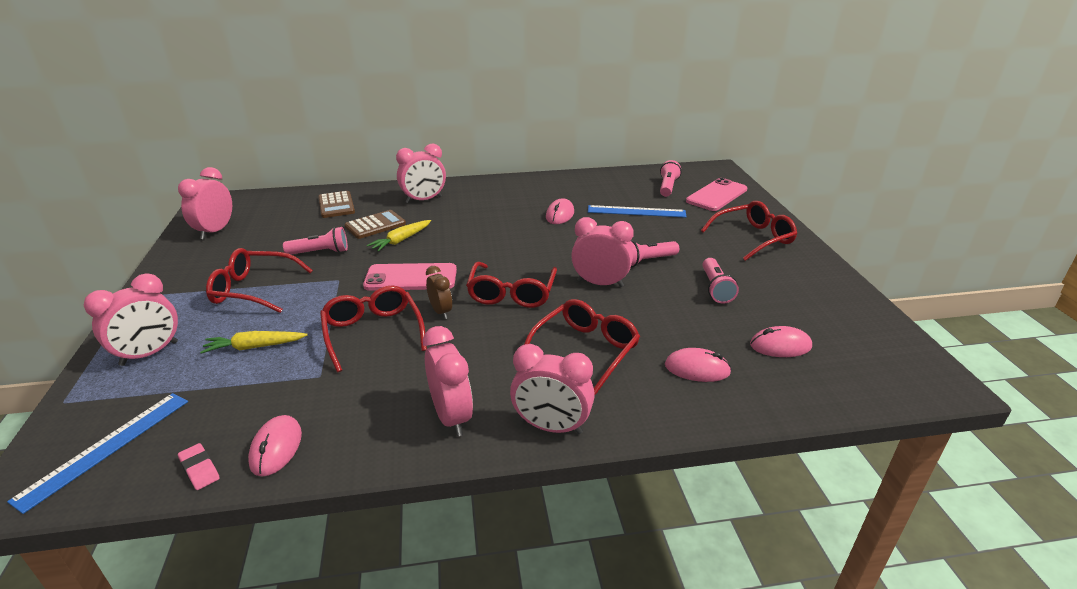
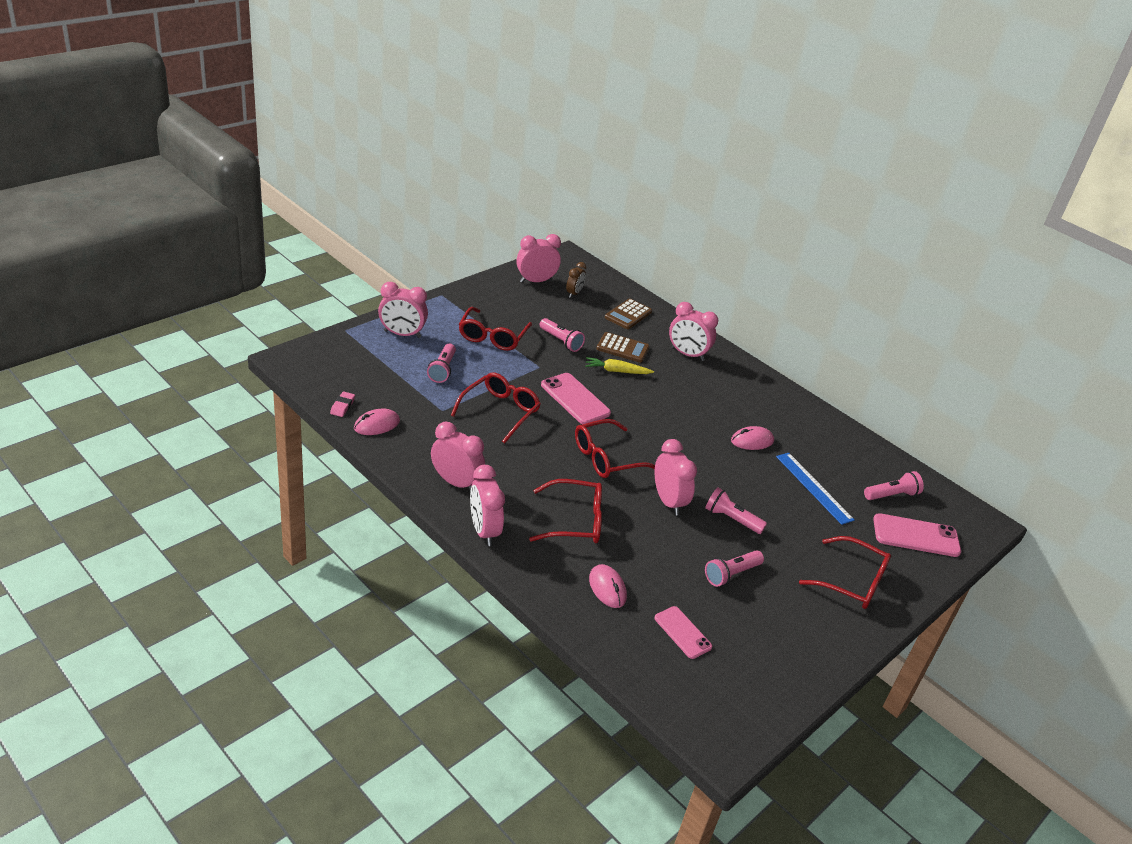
camera: 50 degrees right, 5 degrees up
blue ruler [7,393,188,514] -> none
yellow carrot [200,331,308,354] -> pink flashlight [427,344,456,383]
red glasses [206,248,313,313] -> red glasses turned 135 degrees counterclockwise [459,307,532,351]
pink clock [423,326,473,436] -> pink clock turned 90 degrees counterclockwise [431,422,485,491]
brown clock [426,266,452,319] -> brown clock moved to [566,262,586,298]
pink mouse [750,326,812,357] -> pink phone [655,606,712,659]

